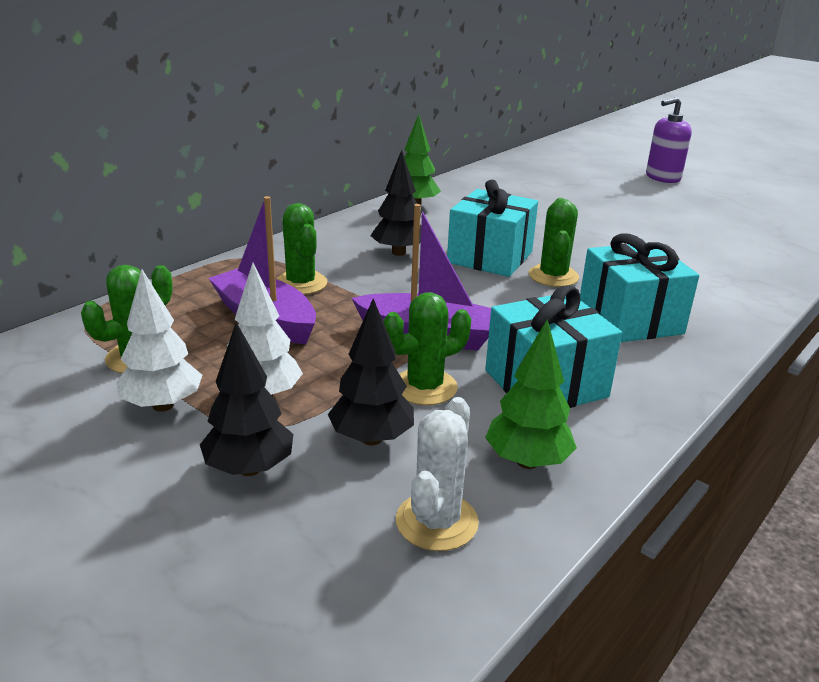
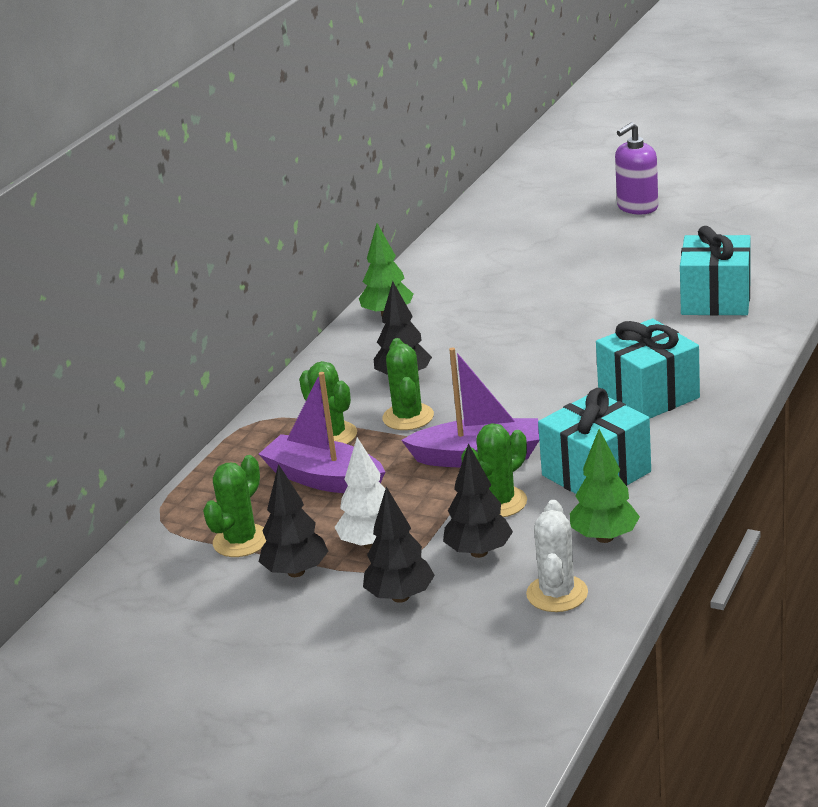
camera: 10 degrees left, 0 degrees up
white tree [117,269,203,412] -> black tree [259,464,328,577]
turquoise gift [447,180,538,277] -> turquoise gift moved to [680,226,751,316]
green cactus [528,198,579,287] -> green cactus moved to [382,338,434,430]

